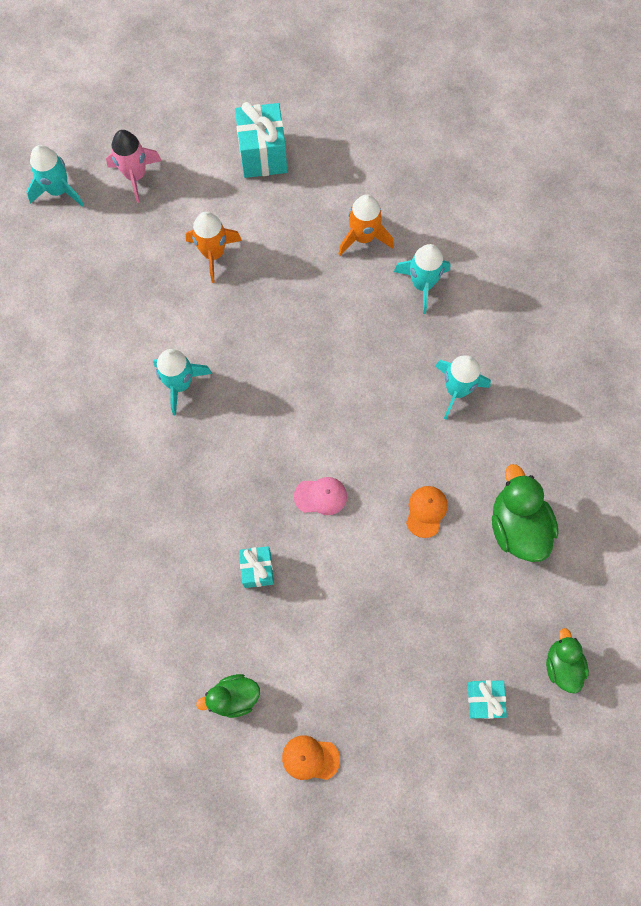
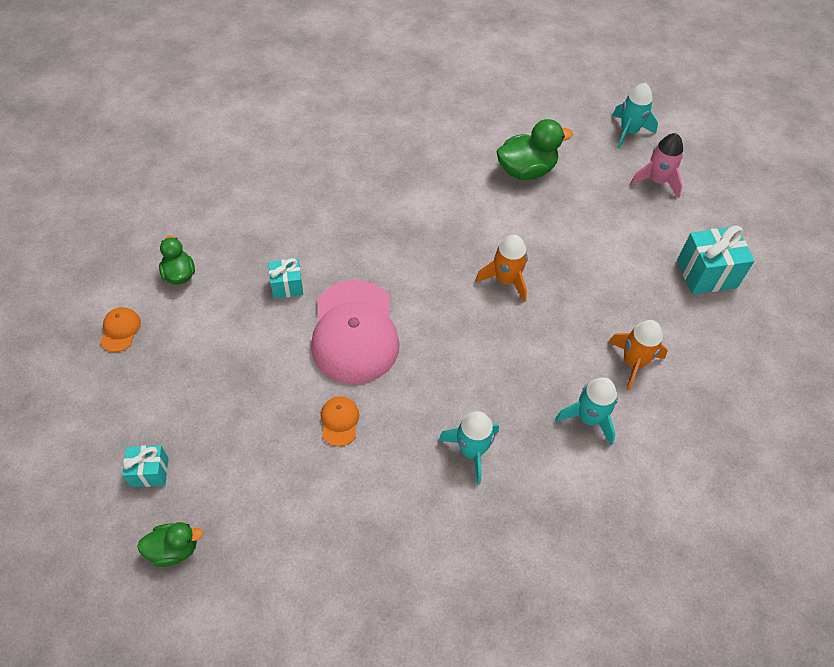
camera: 85 degrees right, 15 degrees down
turquoise rocket [153,349,212,415] -> none
orange rocket [186,212,242,283] -> orange rocket moved to [475,235,528,302]
pink cap [294,477,347,515] -> pink cap [311,280,400,384], size x2.40
orange cap [406,486,448,538] -> orange cap turned 105 degrees counterclockwise [321,396,359,447]
green duck [492,464,559,562] -> green duck moved to [496,119,573,180]

